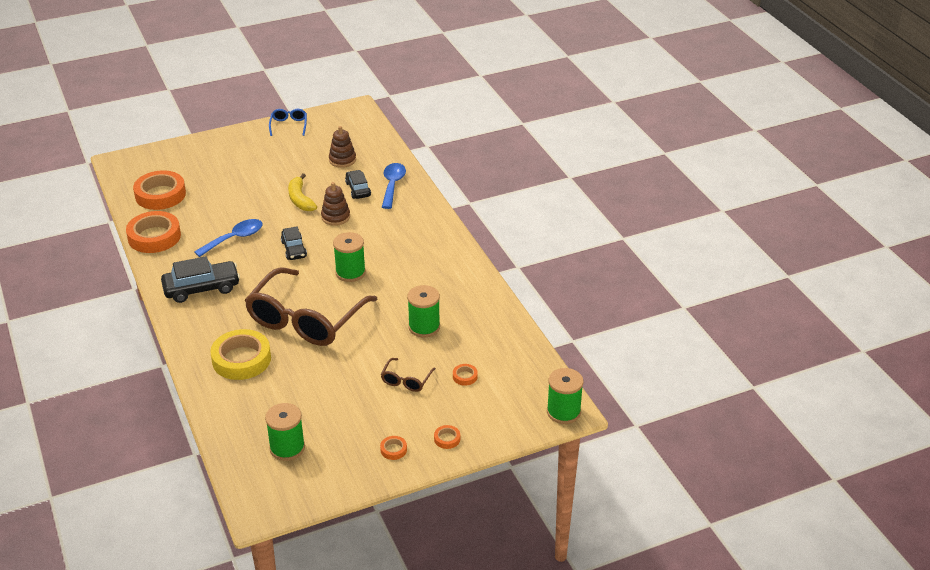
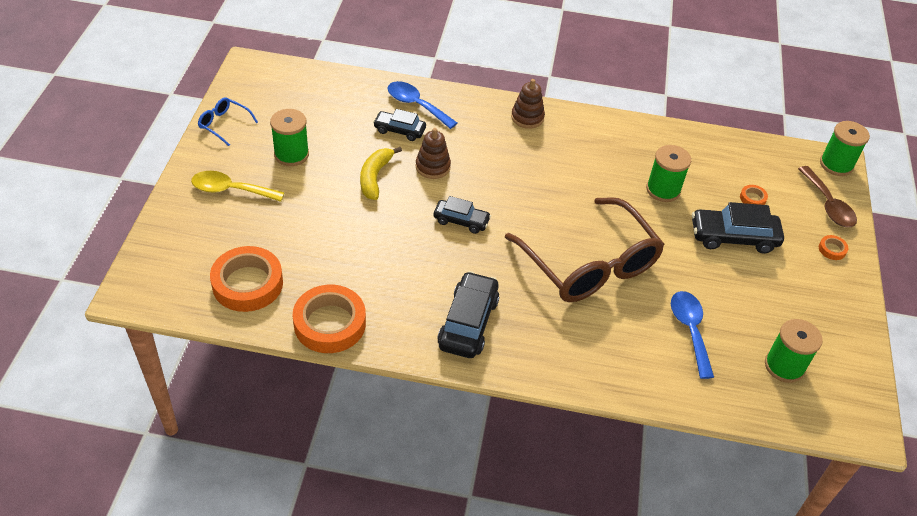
camera: 60 degrees left, 10 degrees up
blue spoon [194,219,263,257] -> blue spoon moved to [671,291,714,379]
yellow tape [210,329,271,380] -> none
yellow banana [288,174,317,211] -> yellow banana turned 90 degrees clockwise [360,147,402,200]
brown stacking toy [329,126,356,168] -> brown stacking toy moved to [511,79,545,129]
green spool [333,232,366,282] -> green spool moved to [270,109,309,166]
orange tape [380,436,407,460] -> none
brown glasses [381,358,436,392] -> black car [692,202,784,254]
none -> yellow spoon [191,171,285,202]
none -> brown spoon [798,166,857,227]

